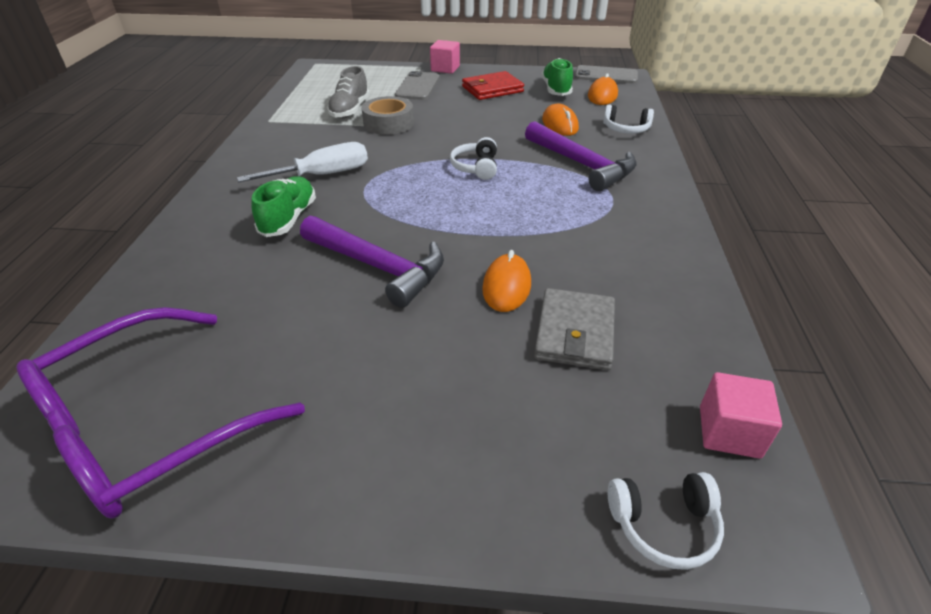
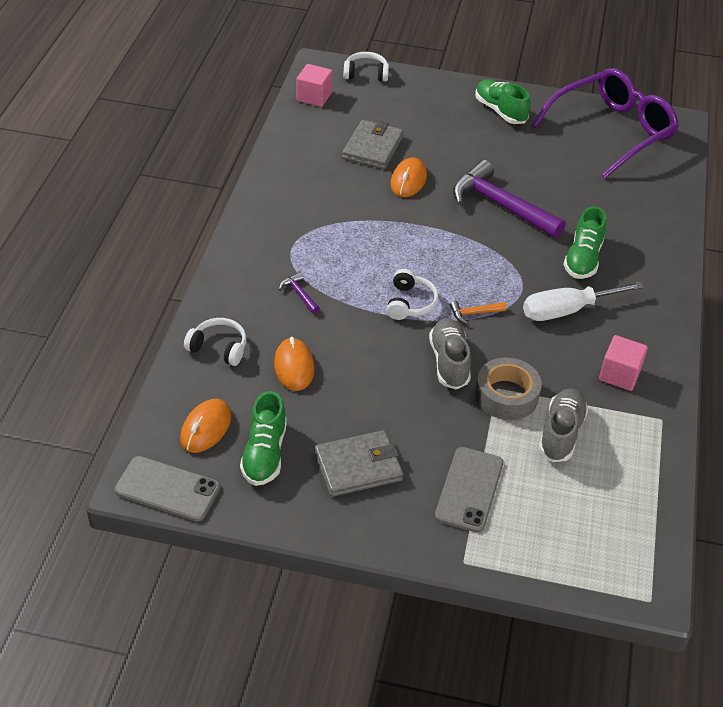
camera: 175 degrees left, 5 degrees up
pink cube [430,40,460,74] -> pink cube moved to [599,335,648,391]
red wallet [462,71,524,100] -> grey wallet [315,430,403,497]
purple hammer [525,121,637,191] -> purple hammer [279,272,320,314], size x0.42
none -> grey shoe [429,318,471,389]
none -> orange hammer [450,301,507,325]
none -> green shoe [475,79,531,124]

